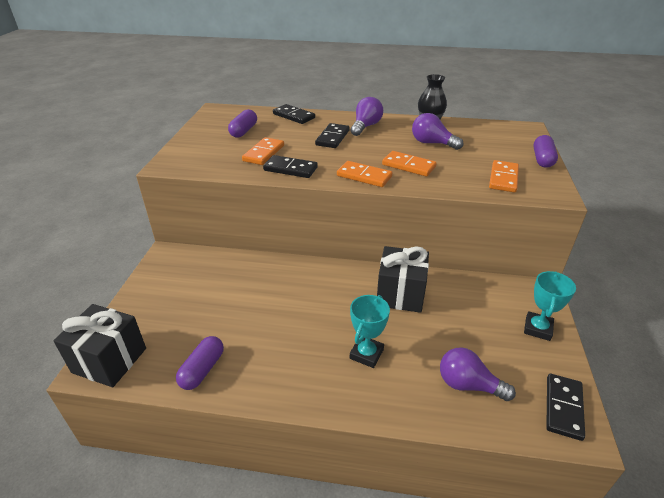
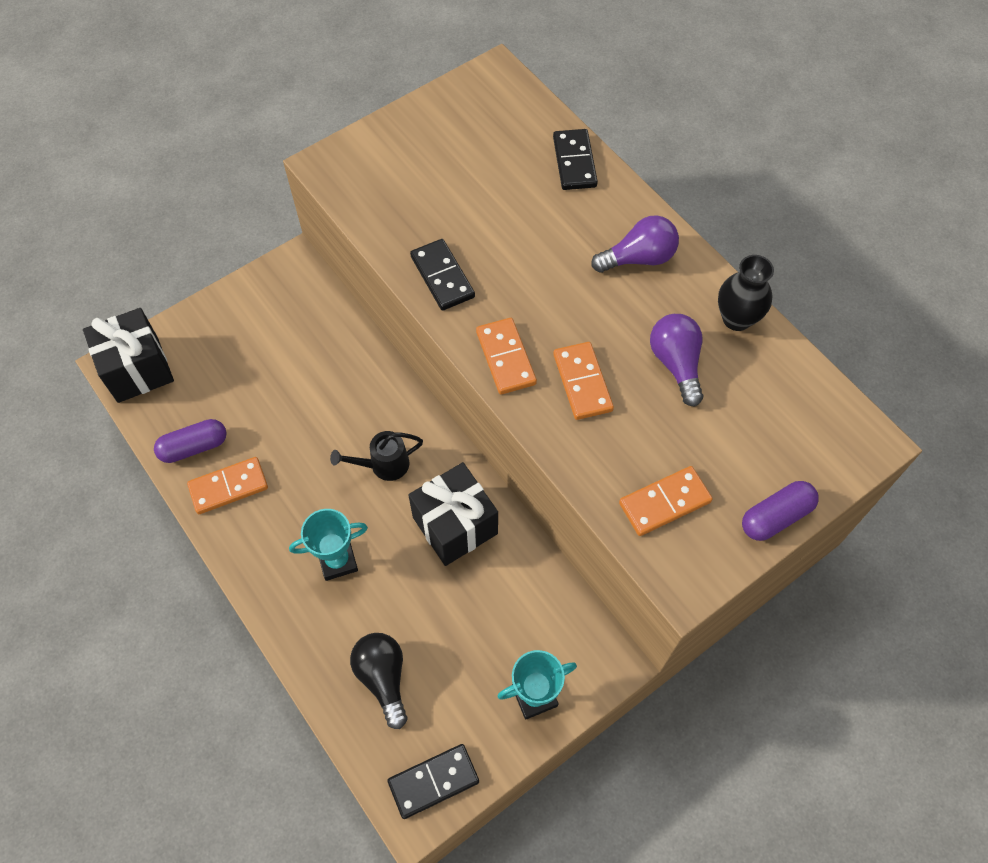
camera: 45 degrees right, 25 degrees up
purple capsule [228,109,257,138] -> none
orange domino [242,137,284,165] -> orange domino moved to [187,457,268,514]
black domino [315,123,350,148] -> none
purple light bulb [440,347,516,401] -> black light bulb [350,633,407,729]
none -> black watering can [330,431,423,481]

